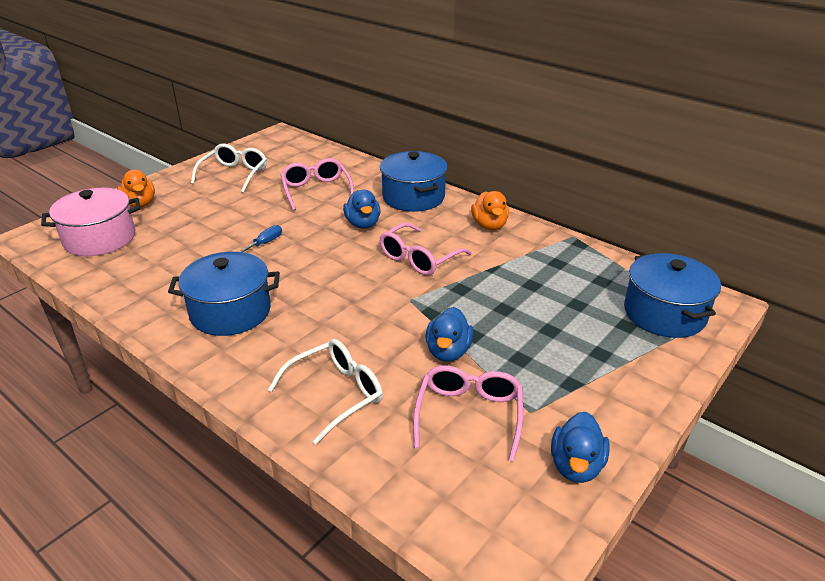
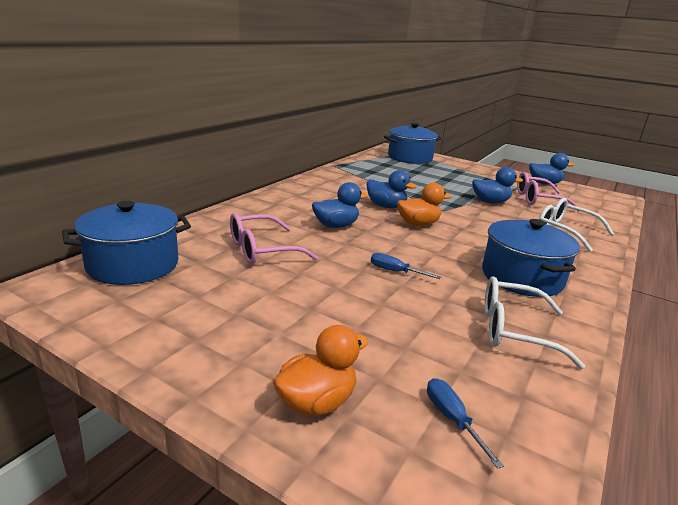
camera: 100 degrees left, 10 degrees down
pink pot [41,188,140,256] -> blue screwdriver [427,378,504,469]
white glasses [191,144,267,193] -> white glasses moved to [484,276,585,369]
pink glasses [379,223,472,275] -> blue duck [367,170,416,208]
blue pot [380,151,448,212] -> blue pot moved to [62,201,191,285]
orange duck [471,191,509,230] -> orange duck moved to [397,183,451,226]

